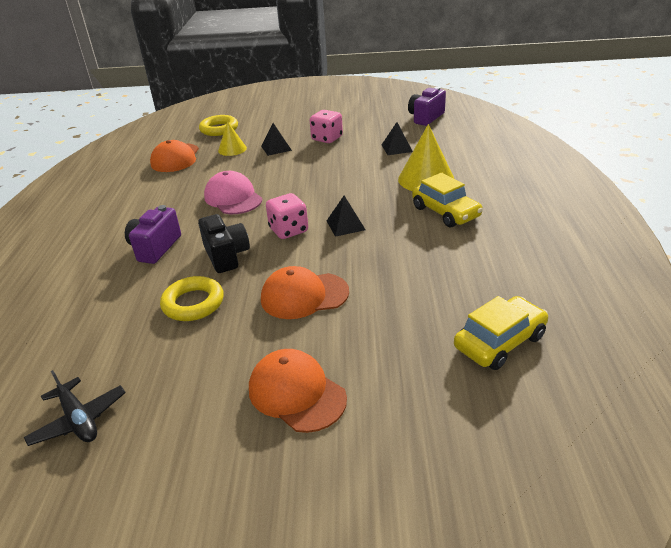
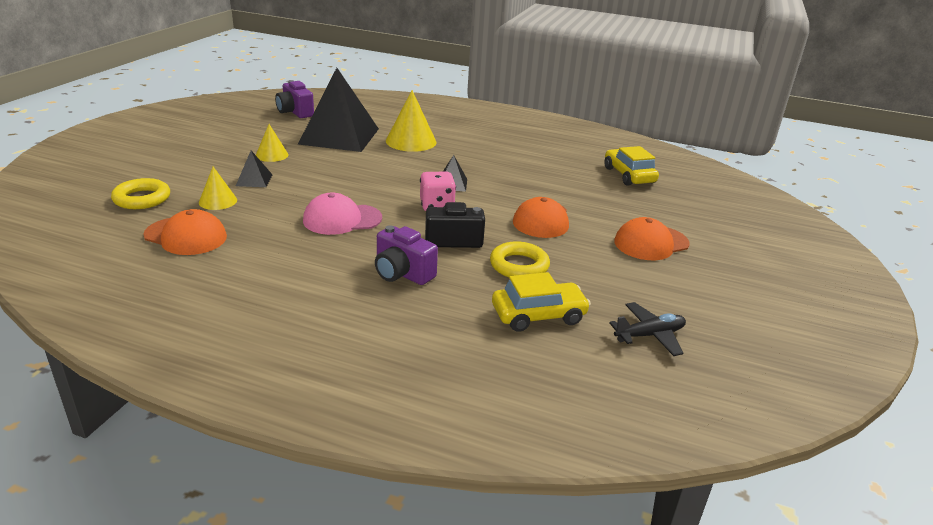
camera: 75 degrees left, 5 degrees down
pink dice [310,110,343,143] -> yellow cone [256,124,288,162]
black pyramid [382,122,413,155] -> black pyramid [298,68,379,152], size x2.47
yellow car [412,173,483,228] -> yellow car moved to [492,272,591,332]

